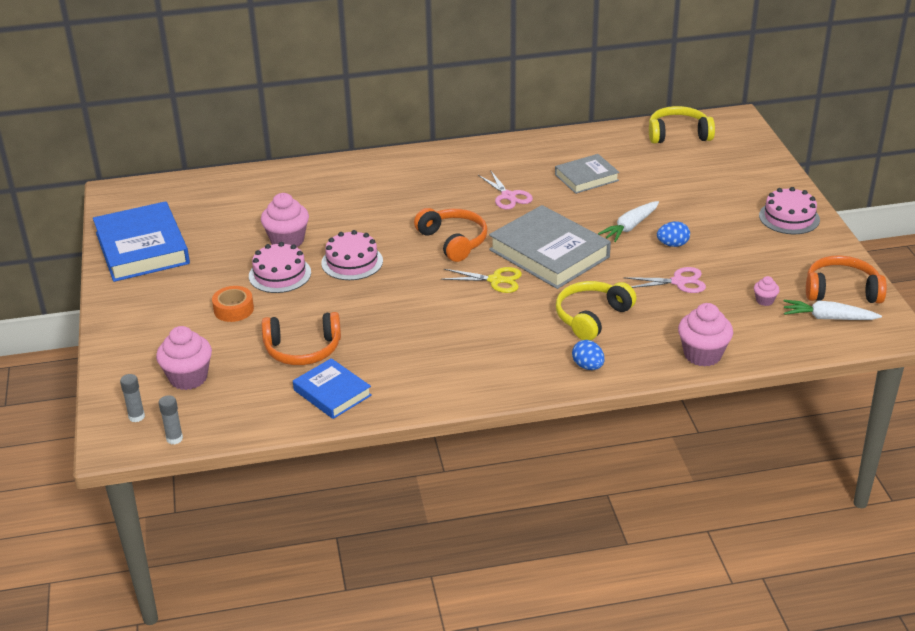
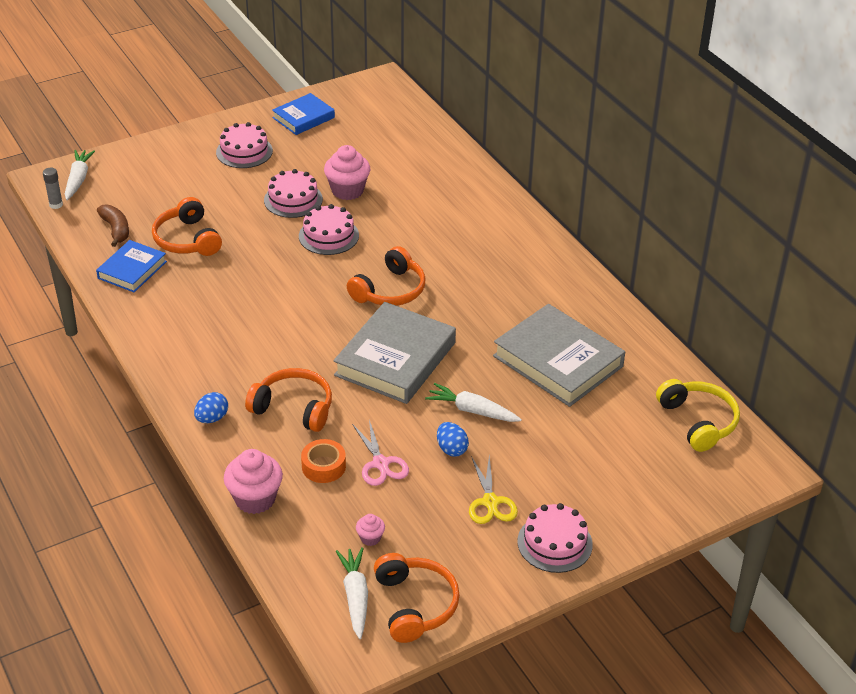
camera: 70 degrees right, 5 degrees up
blue book [93,201,190,282] -> blue book [272,93,335,135], size x0.58
grey glue stick [120,374,145,422] -> white carrot [65,150,95,200]
pink cupcake [156,326,212,390] -> none
orange tape [212,286,254,322] -> orange tape moved to [301,439,346,483]
yellow scissors [441,267,522,293] -> yellow scissors moved to [469,455,518,524]
pink scissors [478,170,533,209] -> none
grey book [555,154,620,194] -> grey book [493,304,625,407], size x1.73
yellow headphones [556,281,636,341] -> orange headphones [245,368,332,432]
none -> brown banana [97,205,129,247]
none -> pink cake [216,122,273,168]

